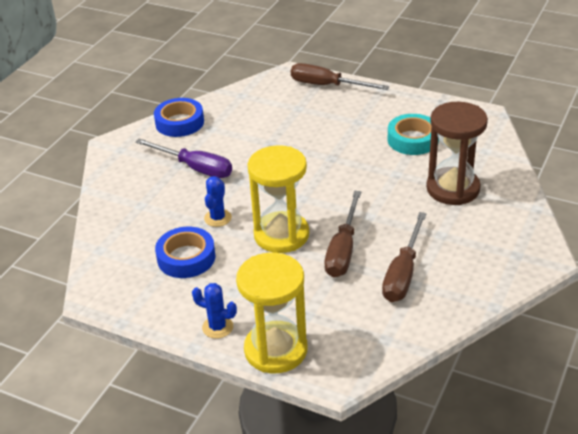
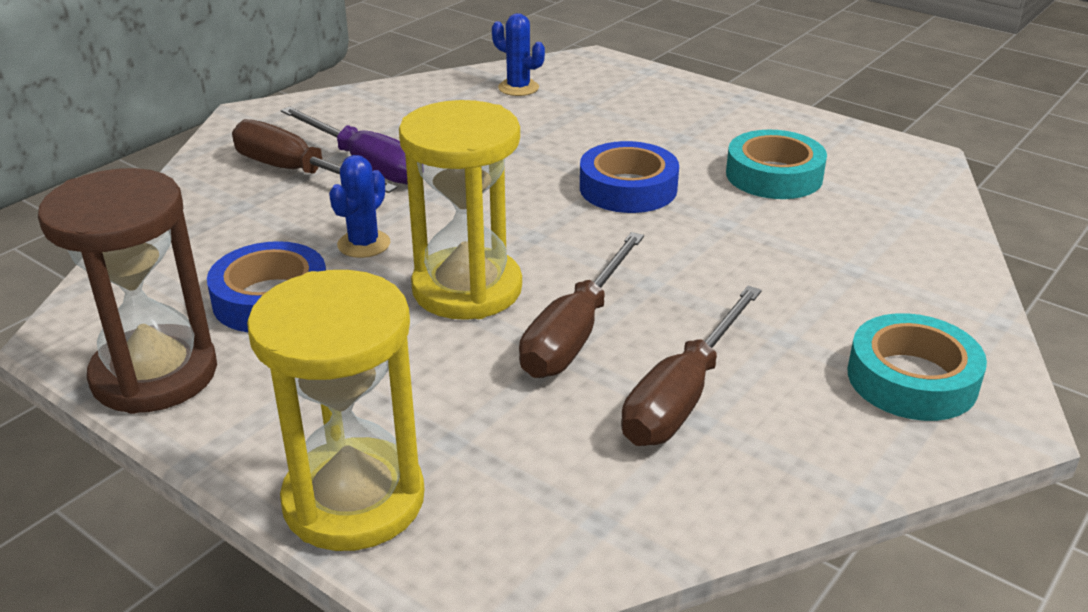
camera: 10 degrees right, 5 degrees down
blue tape [154,98,204,137] -> blue tape moved to [580,141,679,213]
blue cactus [192,283,237,339] -> blue cactus moved to [492,13,545,96]
brown screwdriver [291,63,389,90] -> brown screwdriver moved to [232,119,397,193]
brown hourglass [426,102,488,205] -> brown hourglass moved to [38,168,217,414]
none -> turquoise tape [848,313,987,421]

